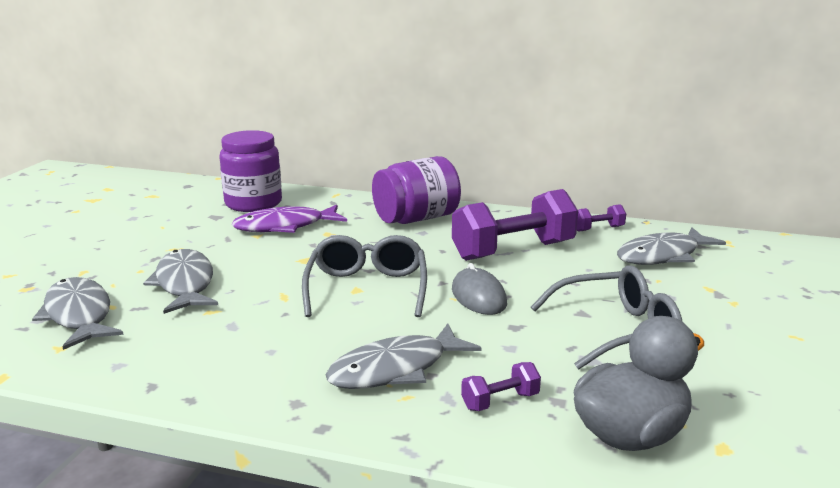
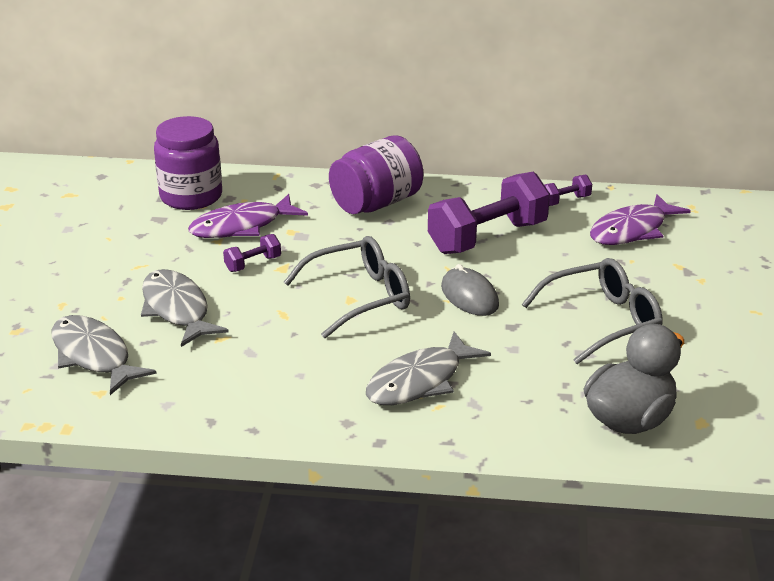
camera: 10 degrees left, 10 degrees up
grey glasses [302,235,427,317] -> grey glasses turned 75 degrees clockwise [284,236,410,338]
purple dumbbell [461,362,541,411] -> purple dumbbell moved to [223,234,281,272]
grey fish [617,227,726,265] -> purple fish [590,194,691,245]

